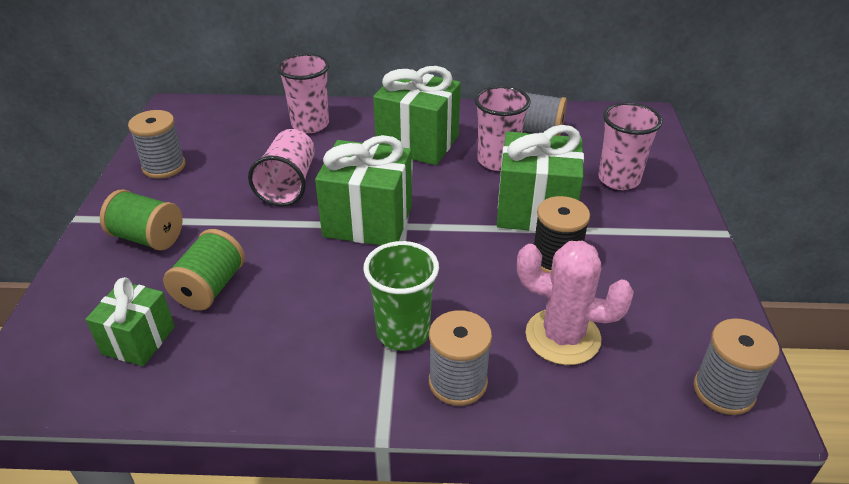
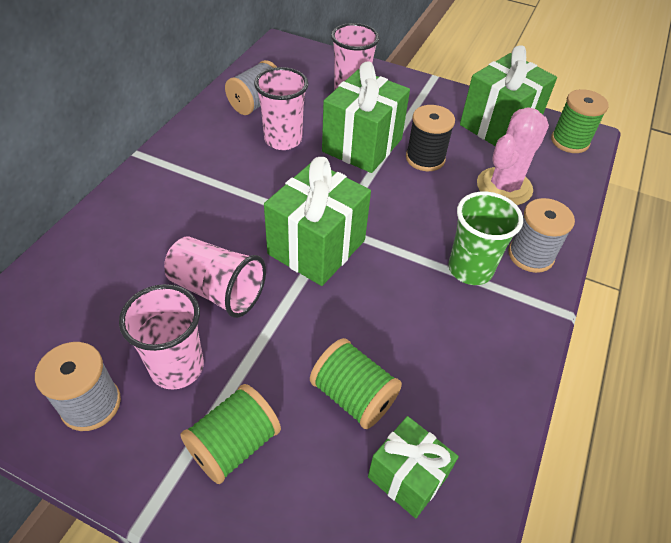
camera: 70 degrees left, 10 degrees up
pink cup [277,53,329,133] -> pink cup moved to [119,284,204,390]
green gift [373,66,461,165] -> green gift moved to [460,45,557,146]
grey spool [694,318,779,415] -> green spool [551,89,609,153]

